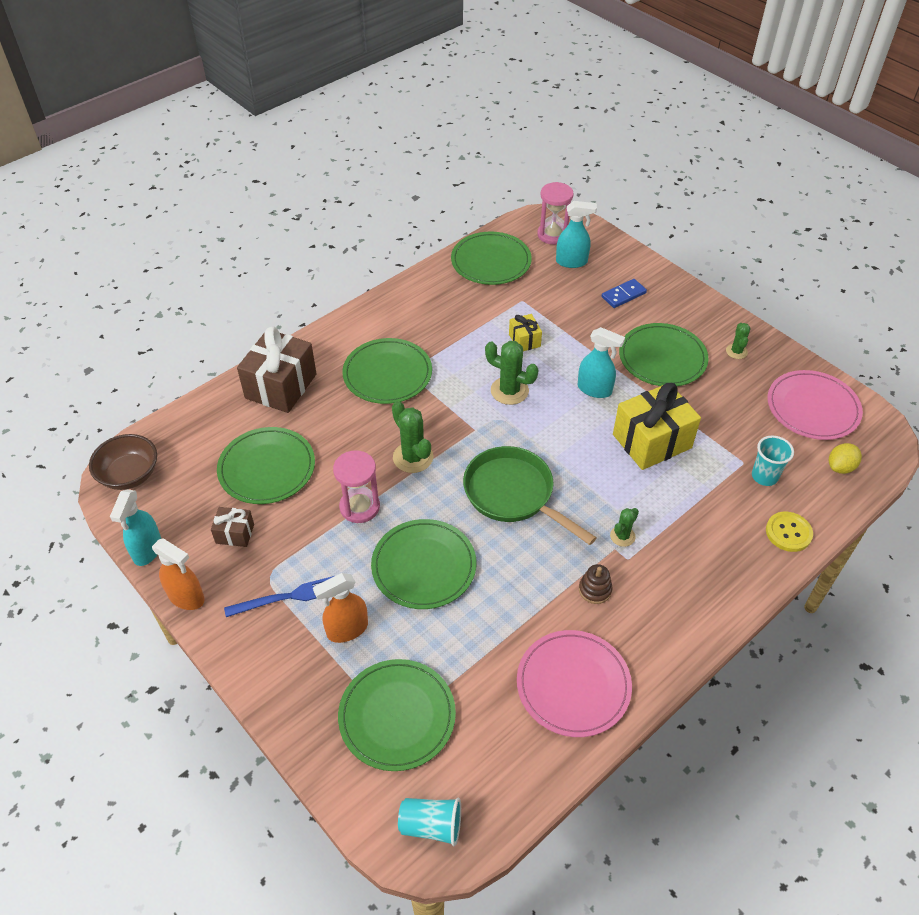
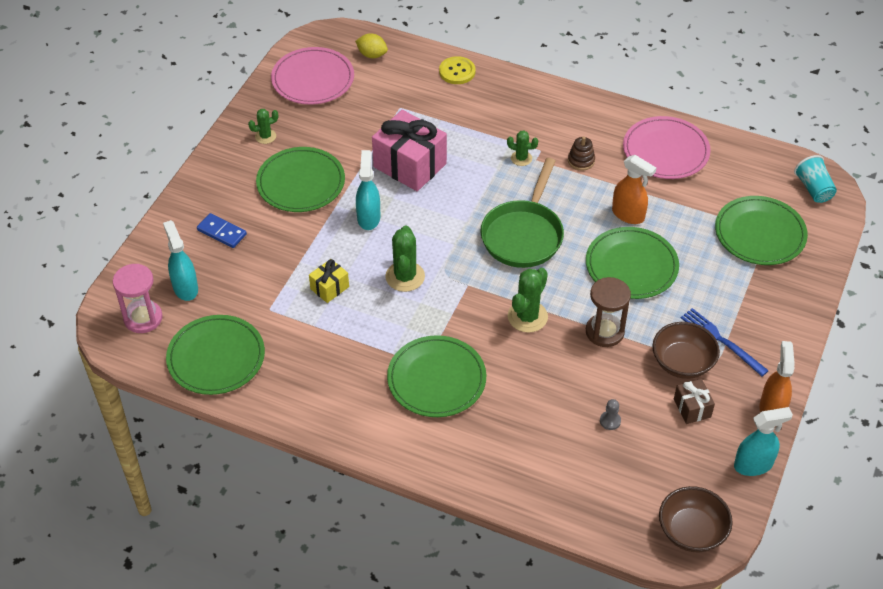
camera: 115 degrees left, 0 degrees up
green plate [217,427,315,504] -> grey pawn [600,399,621,430]
brown gift [237,326,317,413] -> none
orange spray bottle [313,573,368,643] -> orange spray bottle moved to [612,155,656,224]
pink hourglass [333,451,380,523] -> brown hourglass [586,277,631,347]
yellow gift [613,383,701,470] -> pink gift [372,110,447,191]
turquoise cup [752,436,794,486] -> none
none -> brown bowl [652,322,720,379]

